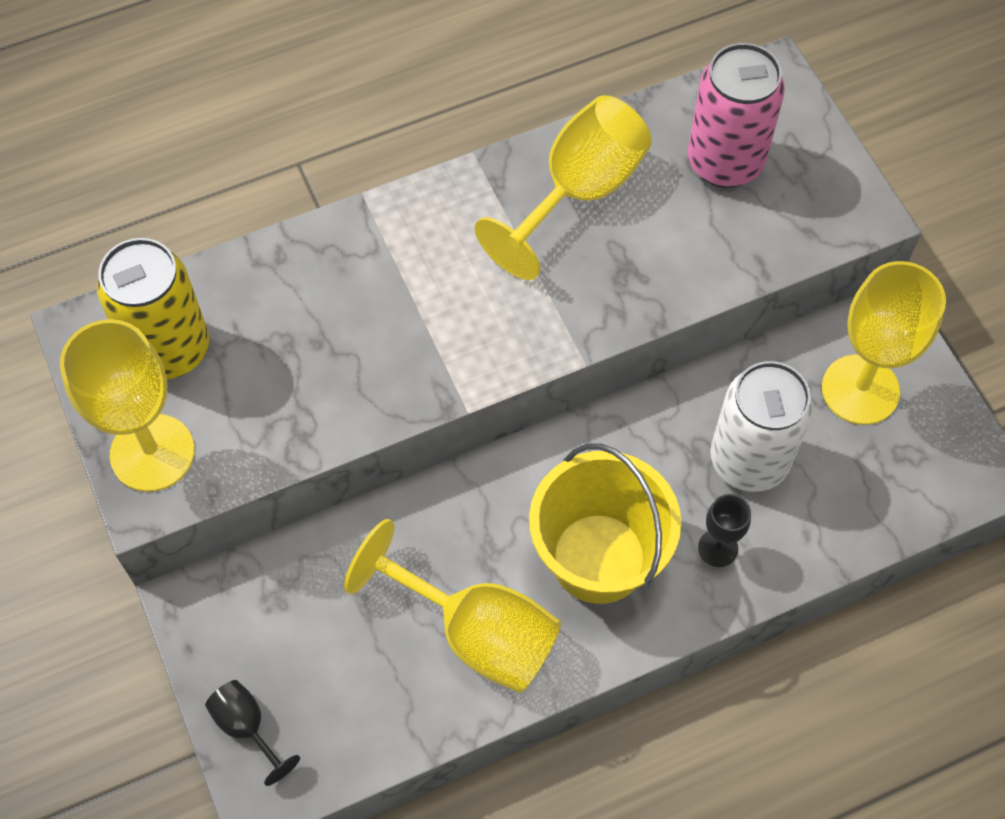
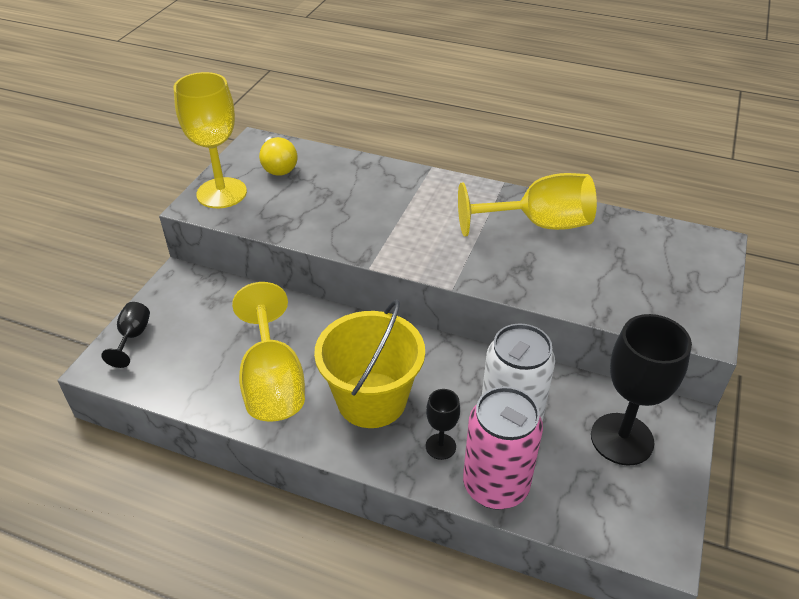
camera: 45 degrees right, 20 degrees down
yellow can [97,238,209,379] -> yellow light bulb [259,137,298,176]
pink can [688,43,785,188] -> pink can moved to [463,386,543,510]
yellow goblet [822,261,946,425] -> black goblet [591,314,692,466]

